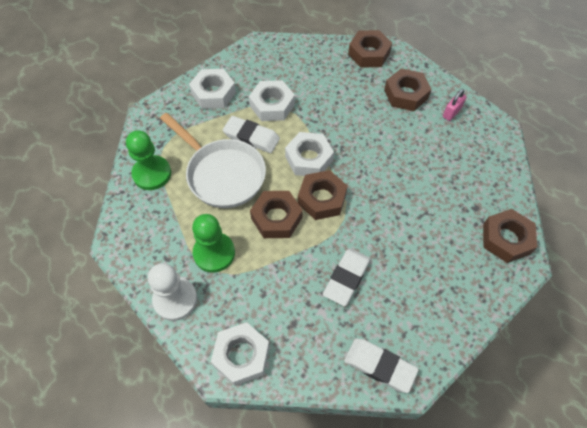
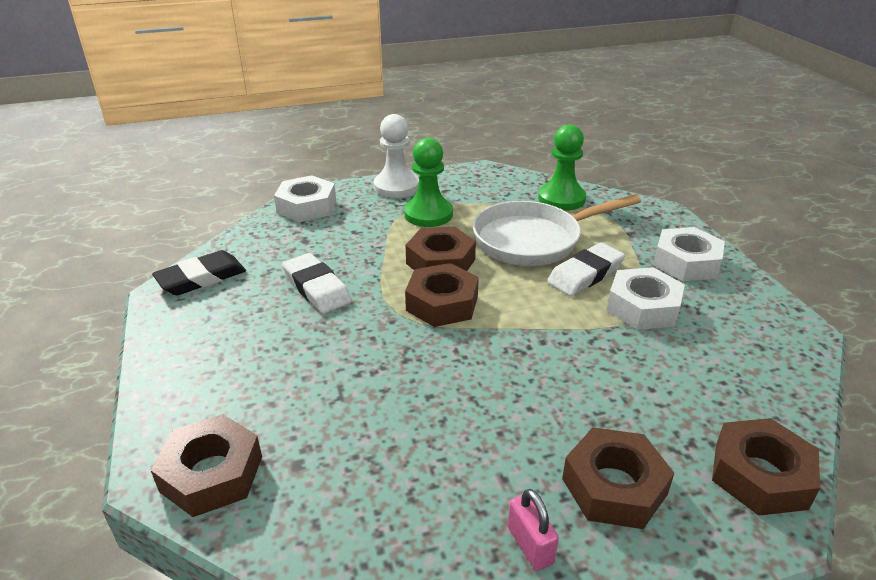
camera: 115 degrees right, 25 degrees down
white nut [285,132,334,176] -> none
white eraser [344,338,419,393] -> black eraser [152,250,246,295]

